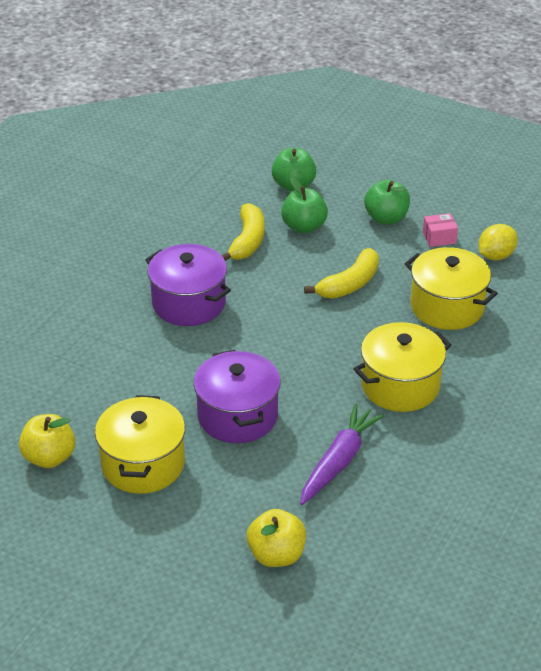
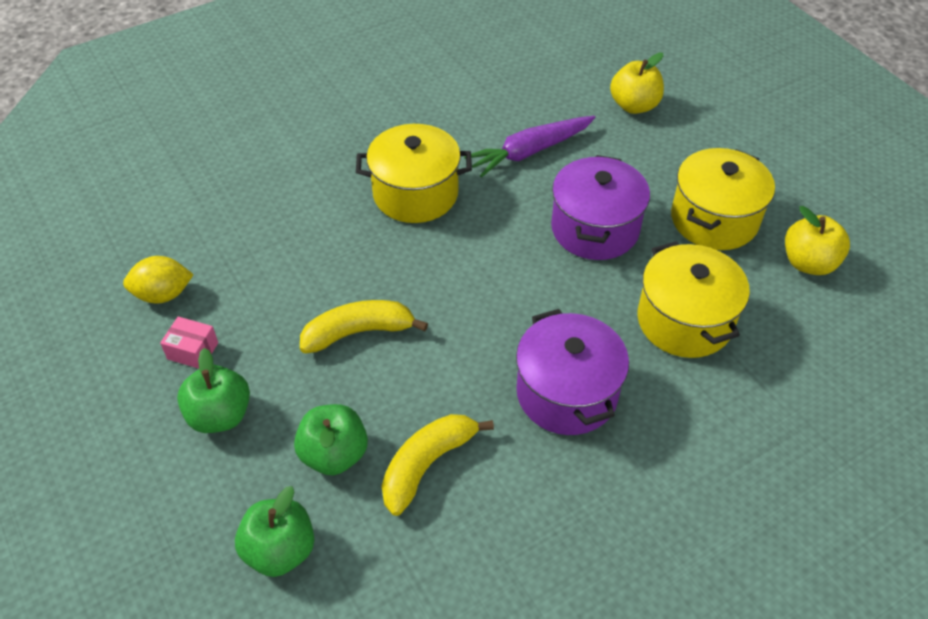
camera: 150 degrees left, 10 degrees up
yellow pot [405,247,498,330] -> yellow pot moved to [637,241,750,358]

